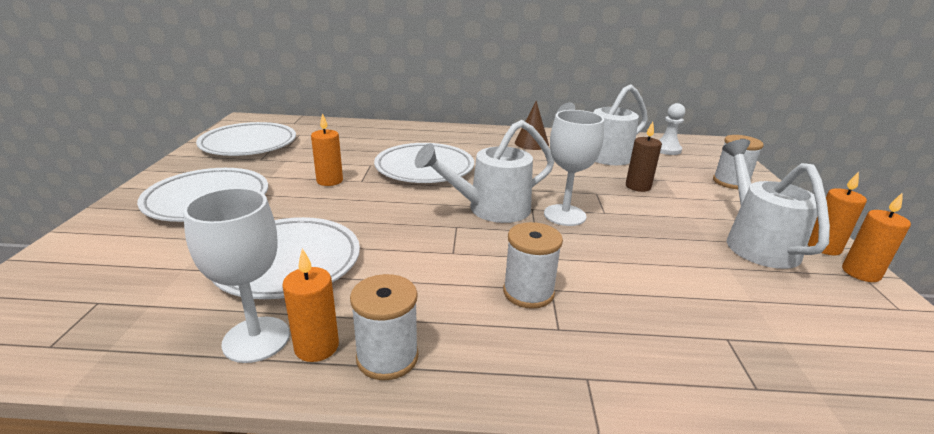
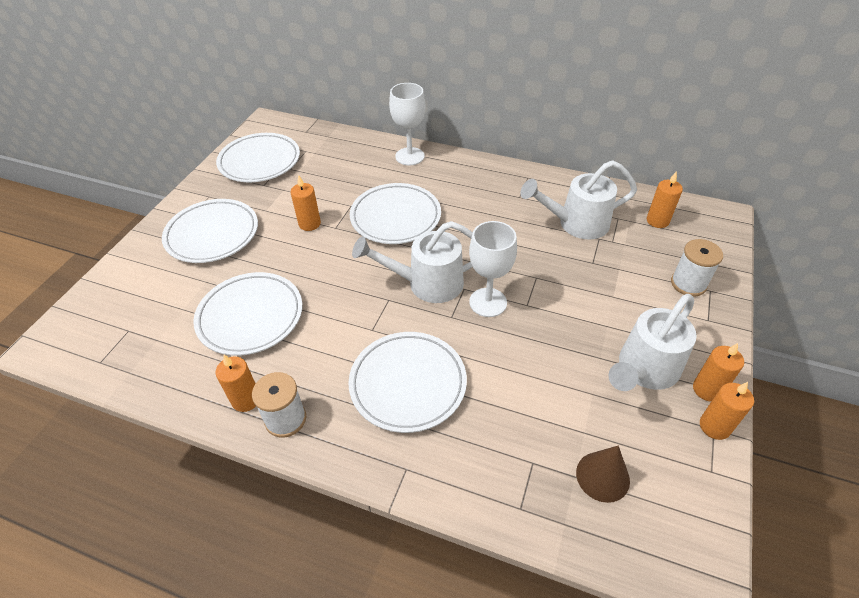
camera: 20 degrees right, 20 degrees up
white goblet [183,188,290,363] -> white goblet moved to [389,83,426,165]
white spool [503,222,563,309] -> white plate [348,332,467,433]
brown cone [515,101,549,150] -> brown cone moved to [576,446,630,503]
brown candle [626,122,662,192] -> none
white pawn [659,103,685,155] -> orange candle [647,171,683,228]
white watering can [722,139,830,269] -> white watering can turned 150 degrees counterclockwise [609,294,697,391]

